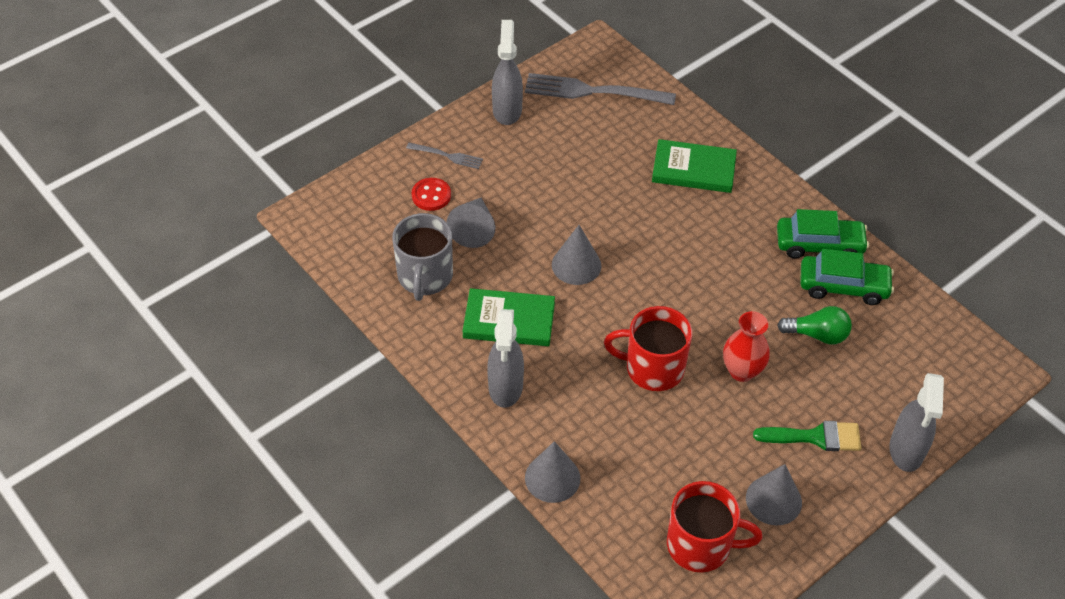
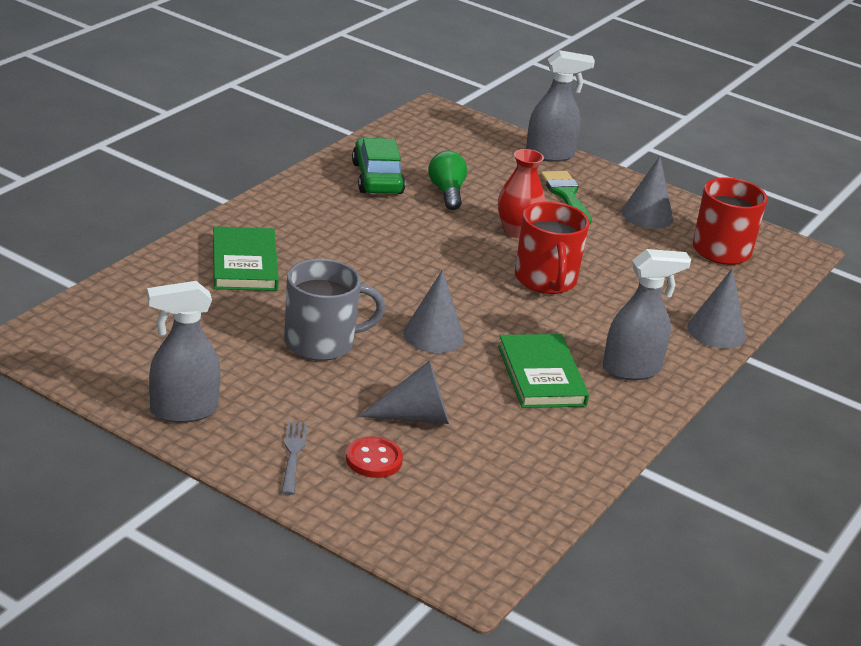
camera: 110 degrees left, 20 degrees down
grey mug [392,213,453,301] -> grey mug moved to [284,259,385,361]
grey fork [525,73,676,105] -> none
green car [777,209,869,259] -> none

